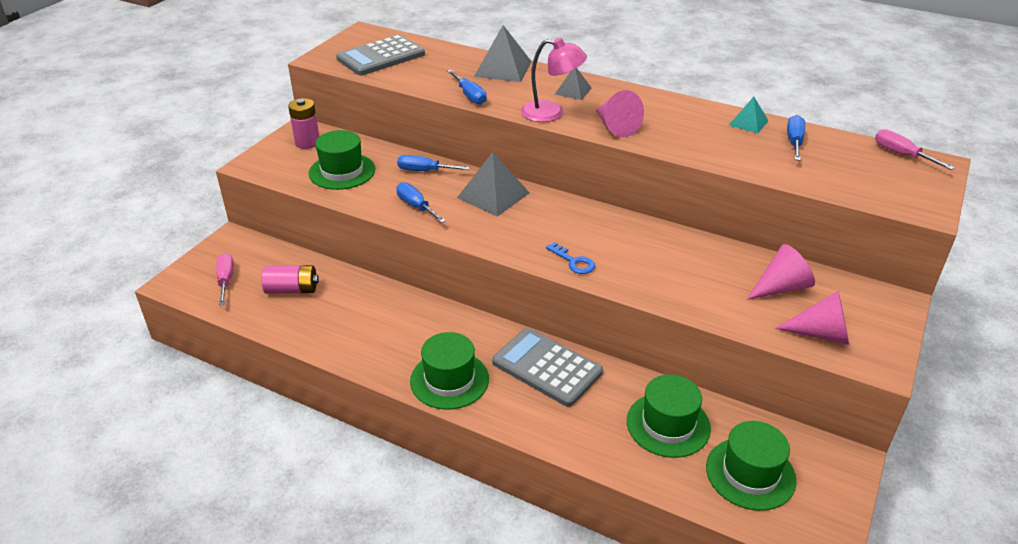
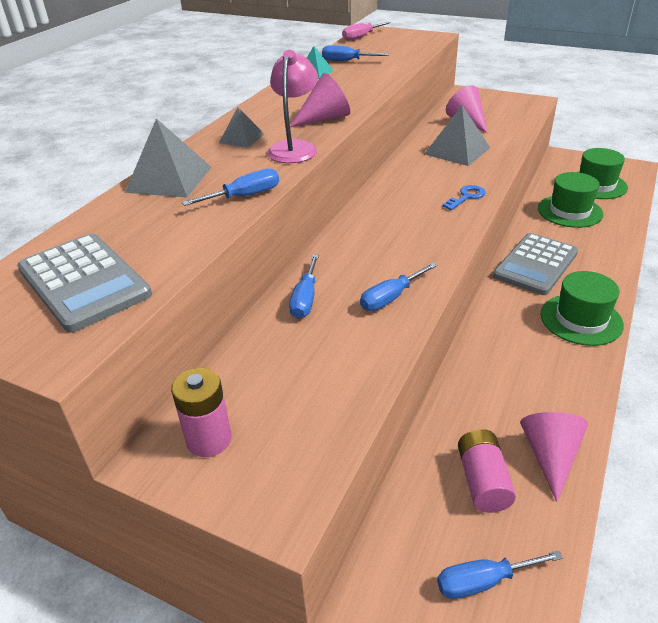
camera: 90 degrees left, 0 degrees up
pink screwdriver [216,253,234,305] -> blue screwdriver [437,550,563,599]
green hat [309,130,375,190] -> none
grey pyramid [457,152,529,217] -> grey pyramid moved to [424,105,490,166]
pink cone [775,291,849,345] -> pink cone moved to [520,412,588,502]

